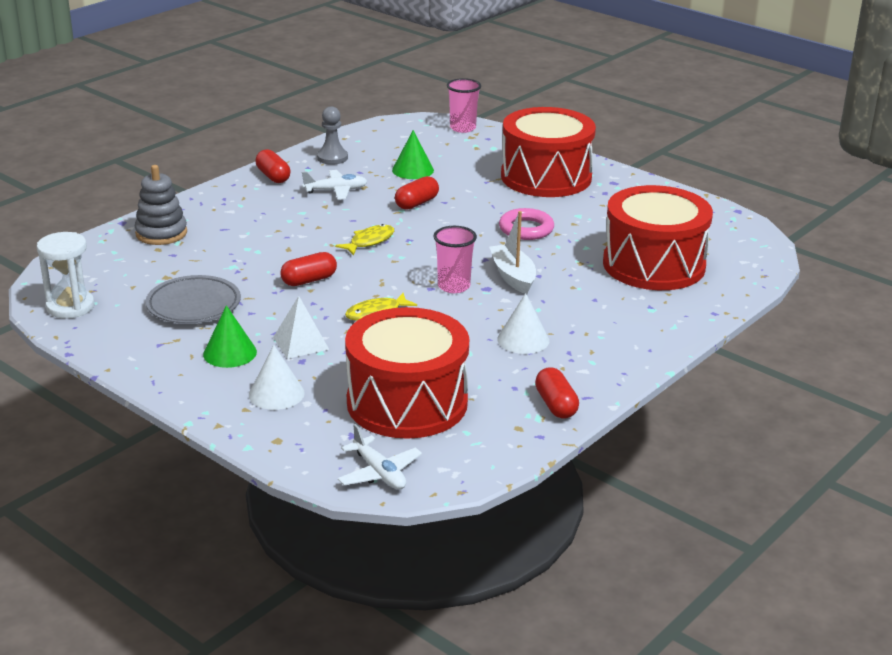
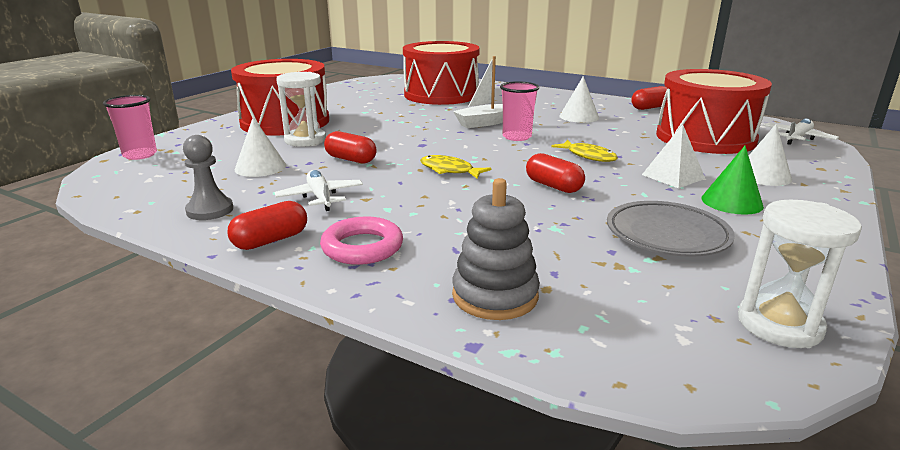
camera: 100 degrees left, 5 degrees down
green cone [392,130,434,179] -> white cone [235,117,286,177]
pink ring [499,208,554,240] -> pink ring moved to [320,216,403,265]
none -> white hourglass [276,72,326,147]

